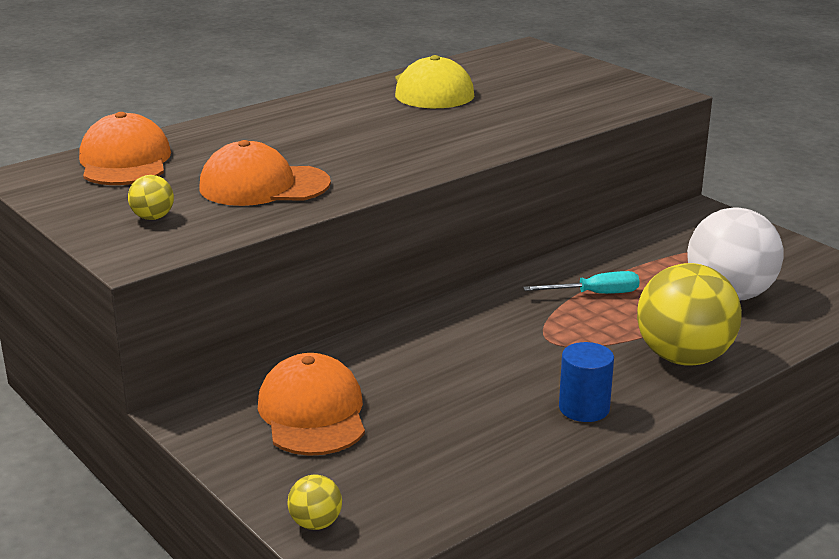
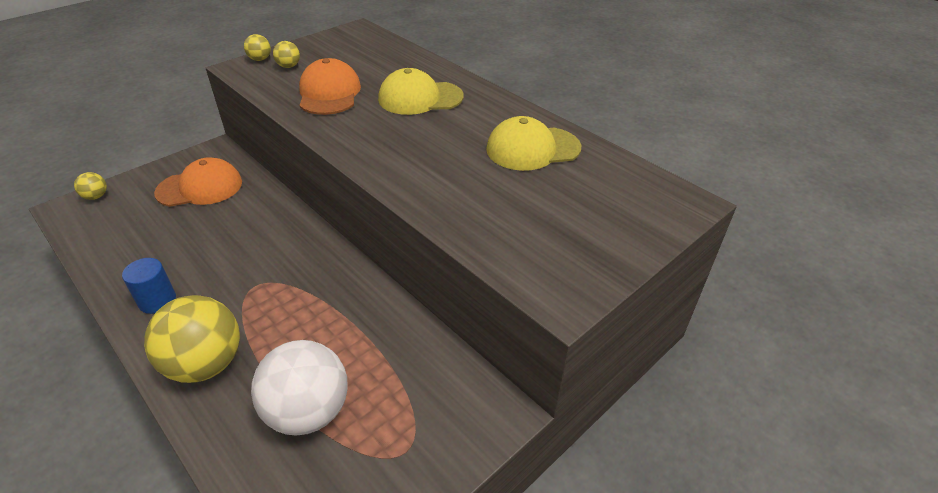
camera: 85 degrees right, 15 degrees up
orange cap [79,112,171,185] -> none
turquoise screwdriver [523,271,640,294] -> none
none -> yellow ball [244,34,271,61]
none -> yellow cap [378,68,464,115]

